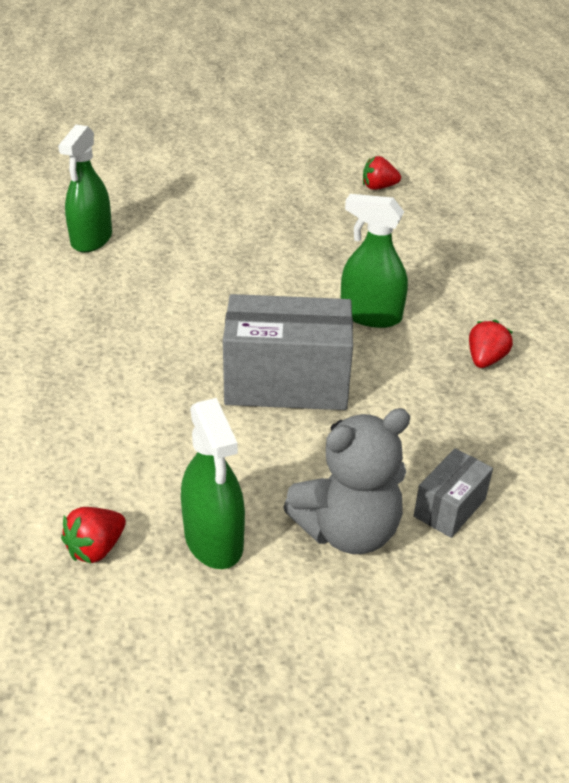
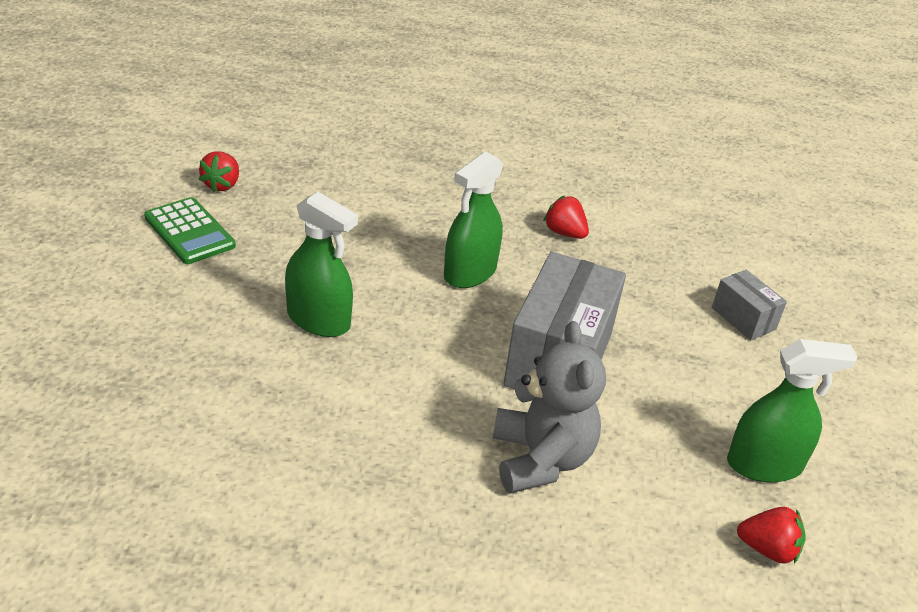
camera: 75 degrees left, 0 degrees up
green spray bottle [58,125,112,253] -> green spray bottle moved to [285,192,358,337]
red strawberry [61,507,126,563] -> red strawberry turned 45 degrees counterclockwise [737,507,806,564]
grey teddy bear [283,408,410,554] -> grey teddy bear moved to [493,321,606,493]
none -> green calculator [144,197,236,264]

